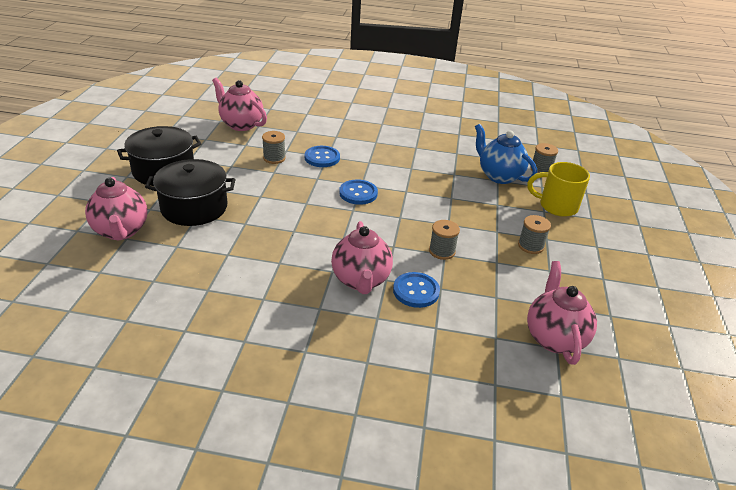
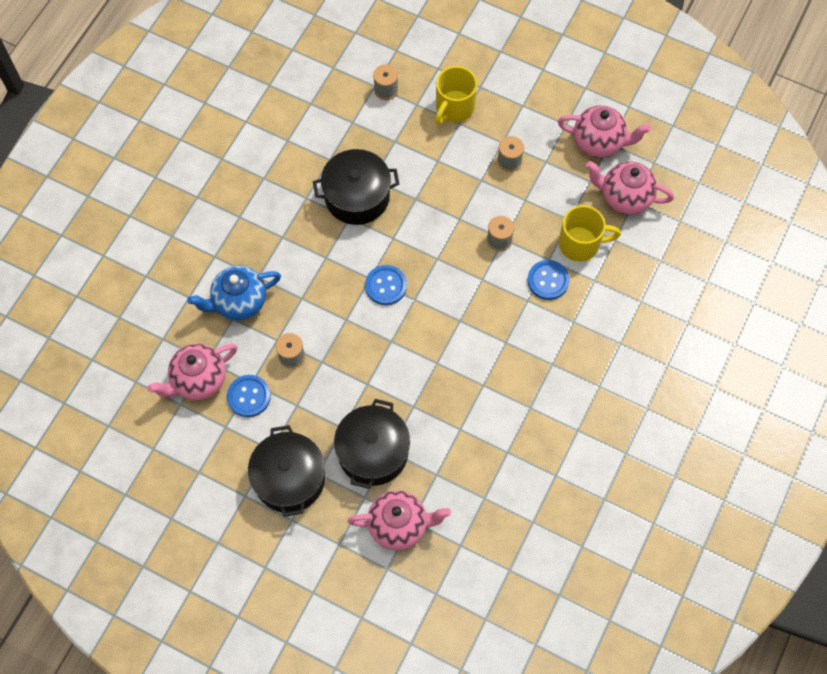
camera: 70 degrees left, 30 degrees up
blue button [305,146,340,167] -> blue button moved to [227,375,271,417]
pink teapot [331,221,393,294] -> pink teapot moved to [558,105,651,158]
blue teapot [475,124,537,184] -> blue teapot moved to [187,265,281,321]
none -> black pot [313,149,399,225]
none -> yellow mug [559,205,621,262]

